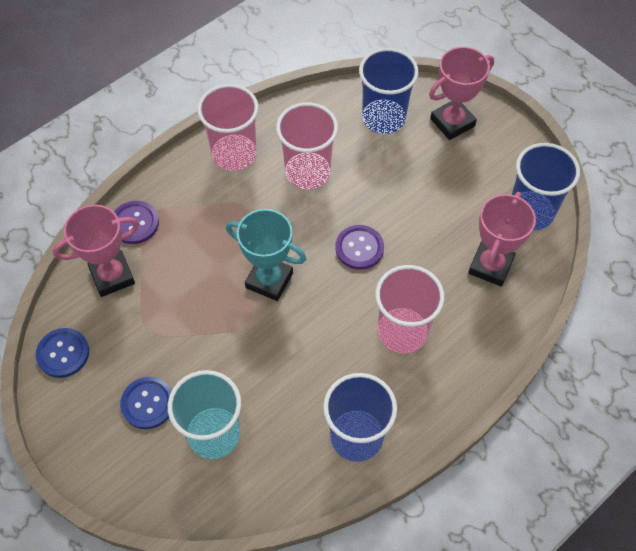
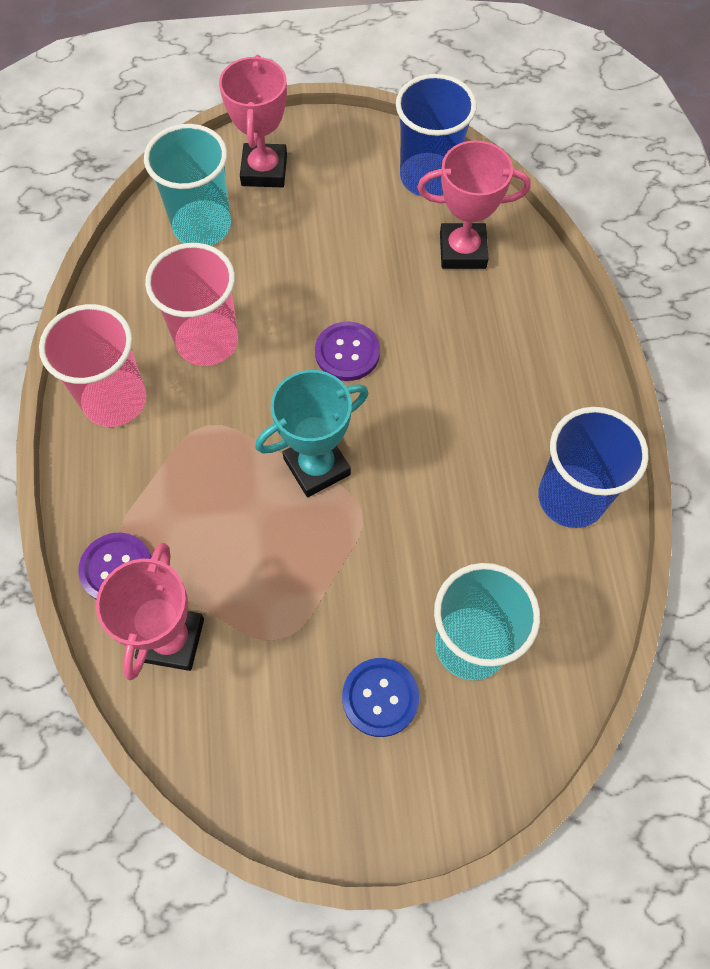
camera: 55 degrees left, 5 degrees up
blue button [36,328,89,378] -> none
blue cup [359,48,419,134] -> turquoise cup [144,124,231,246]
pink cup [375,265,444,353] -> none
pink trophy [468,192,536,287] -> pink trophy turned 60 degrees counterclockwise [417,140,531,269]

